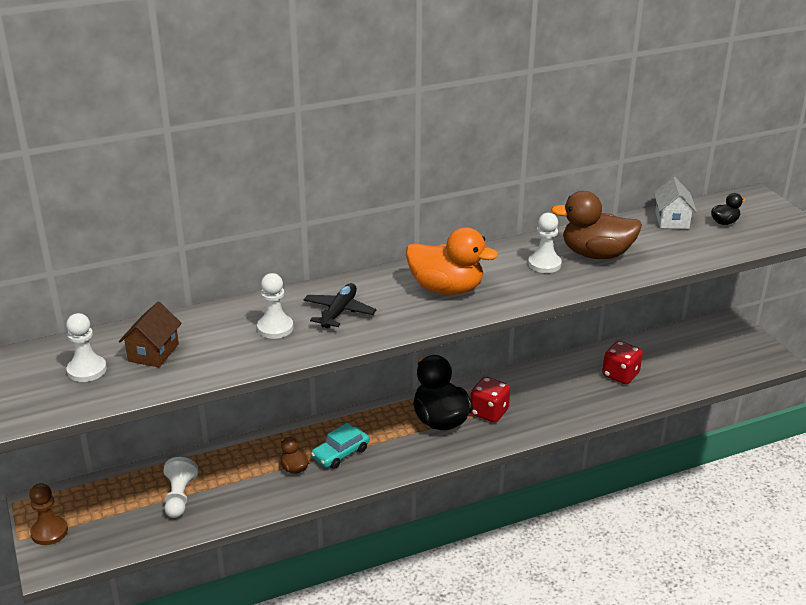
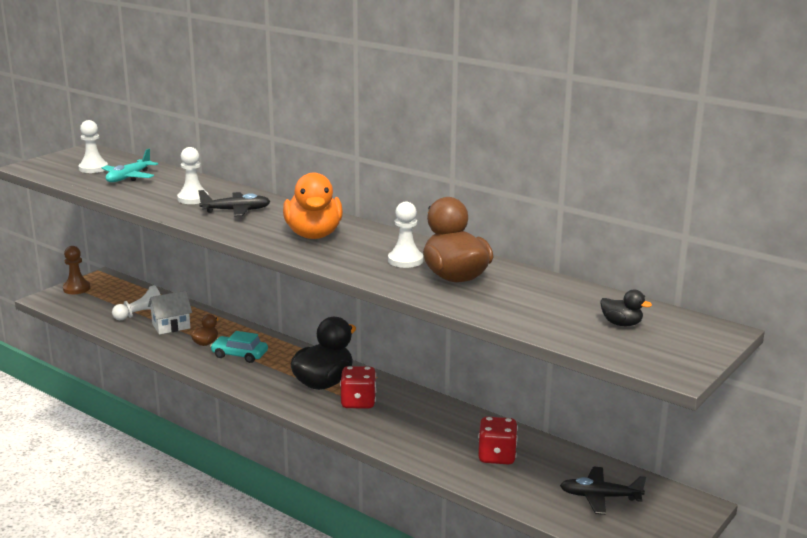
camera: 60 degrees right, 10 degrees down
brown house [119,301,182,367] -> turquoise plane [102,149,158,182]
white house [654,177,697,229] -> white house moved to [148,290,192,335]
none -> black plane [560,467,646,515]

